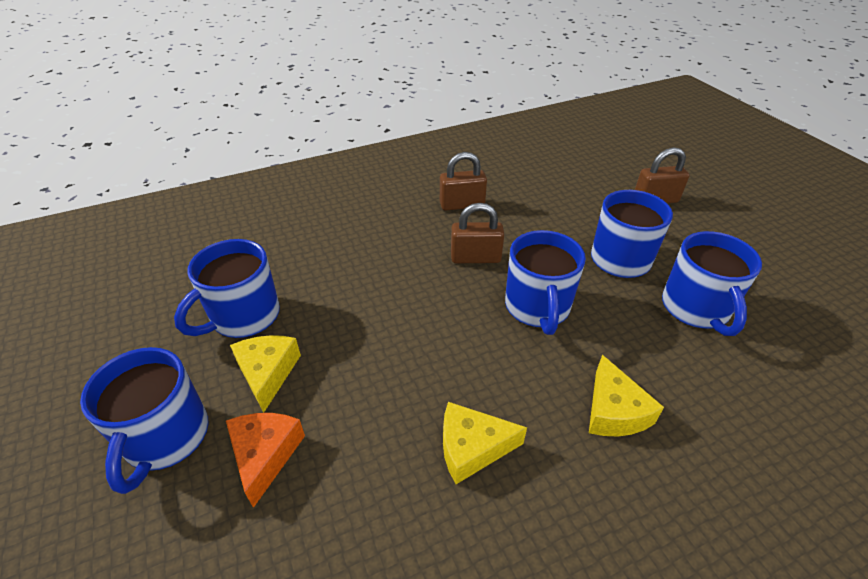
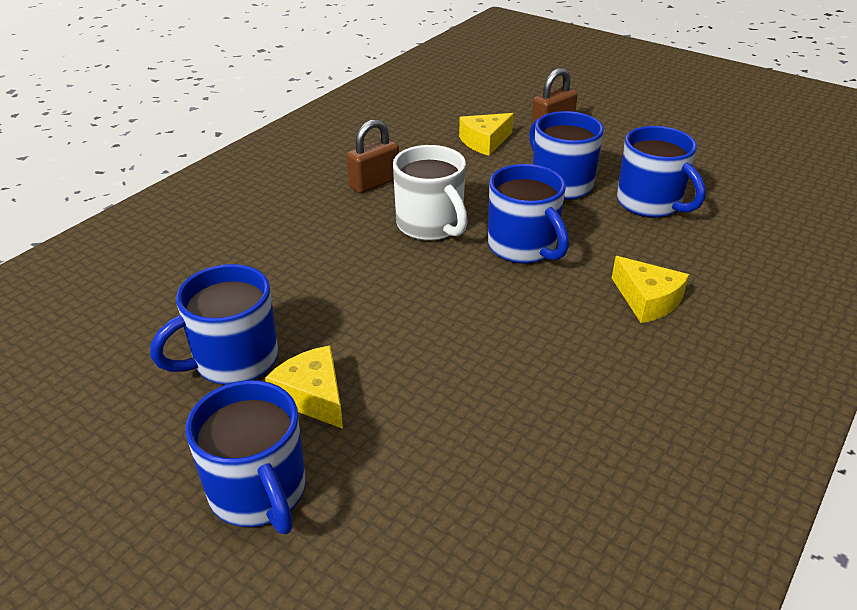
camera: 30 degrees left, 5 degrees down
blue mug [174,239,280,338] -> blue mug turned 45 degrees clockwise [150,264,278,385]
orange cheese [226,413,305,508] -> none
yellow cheese [443,402,527,484] -> yellow cheese moved to [459,113,514,156]
brown padlock [451,203,505,263] -> white mug [393,145,468,241]

